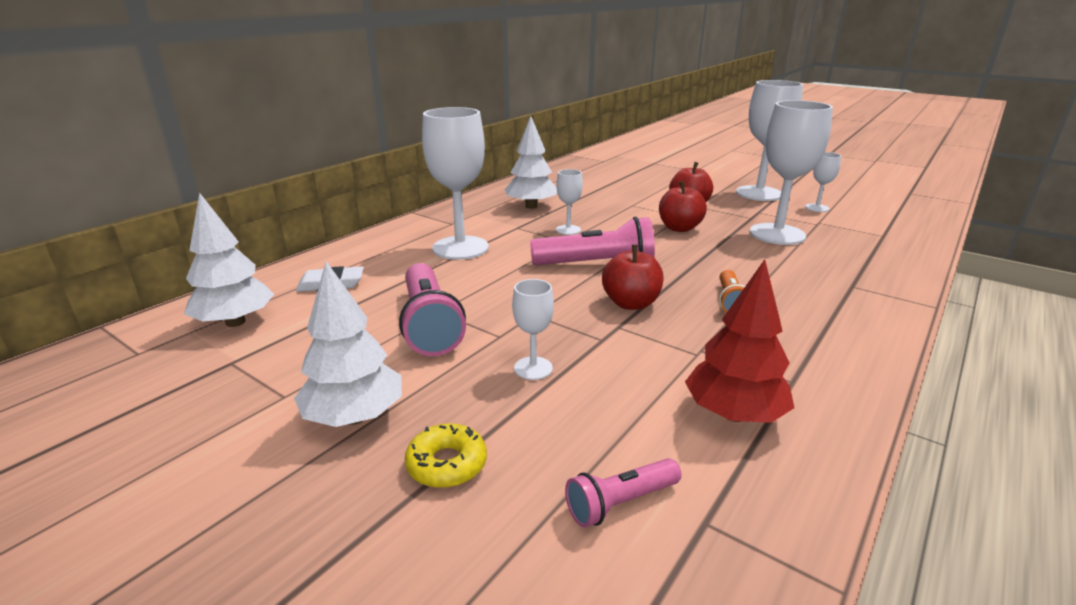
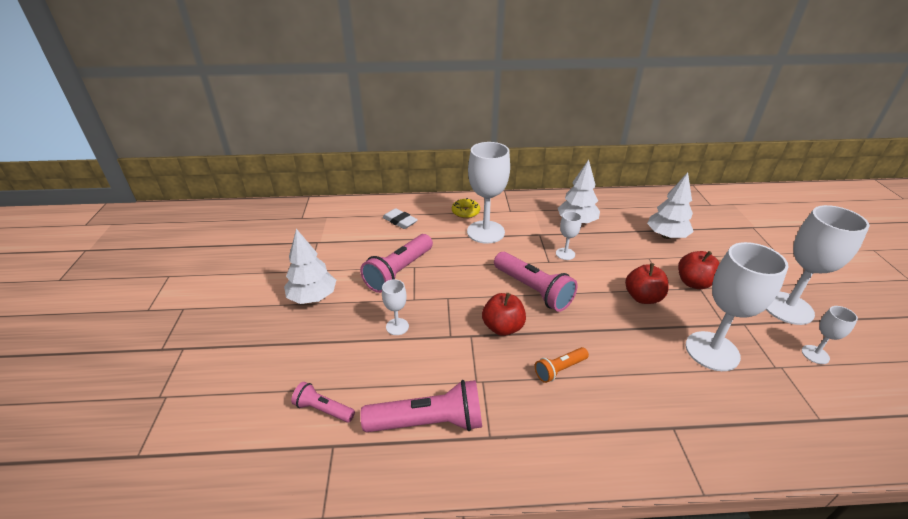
camera: 50 degrees right, 10 degrees up
white tree [184,193,274,327] -> white tree moved to [647,172,694,239]
yellow donut [405,423,487,488] -> yellow donut moved to [452,198,480,218]
red tree [685,259,794,423] -> pink flashlight [360,380,482,432]

